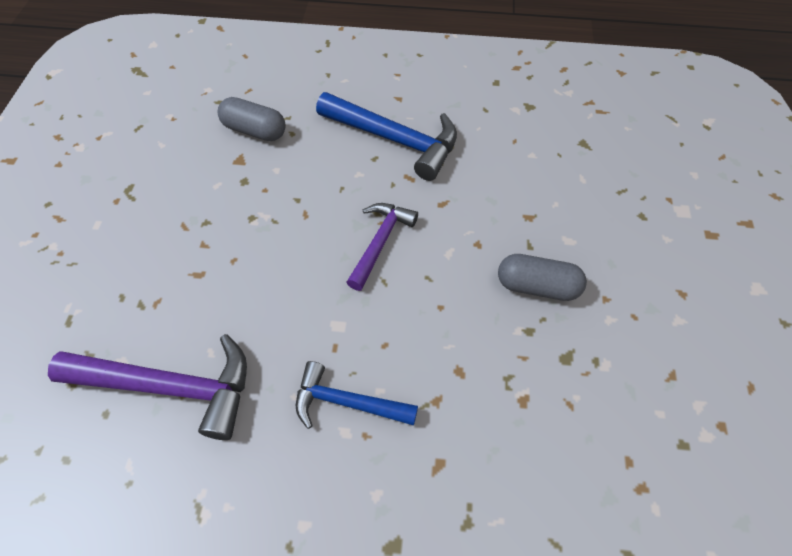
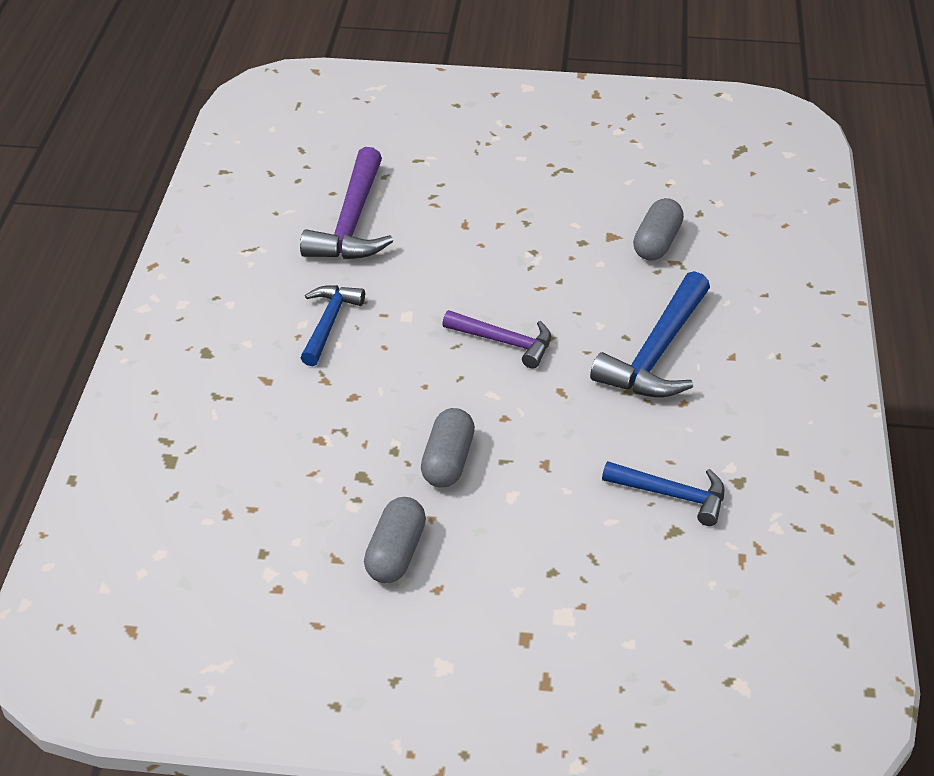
camera: 90 degrees right, 15 degrees down
none -> grey capsule [364,497,426,583]
none -> blue hammer [602,461,724,526]

